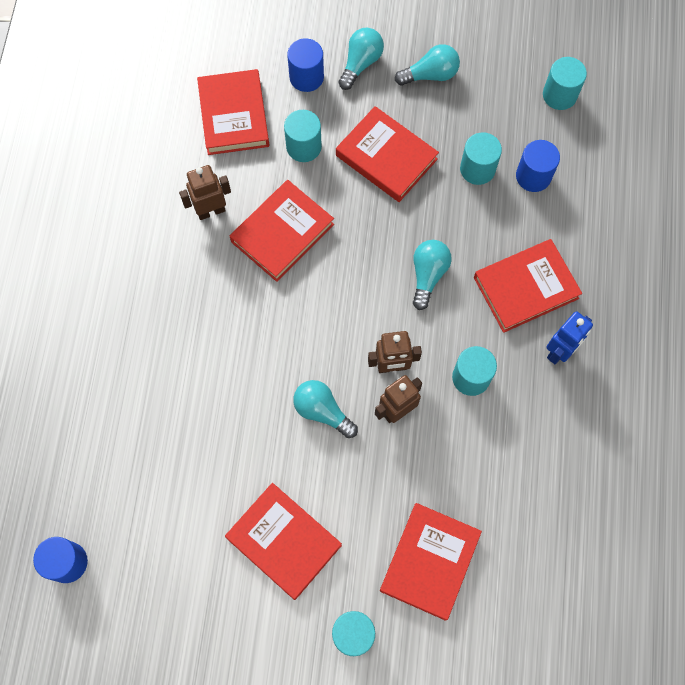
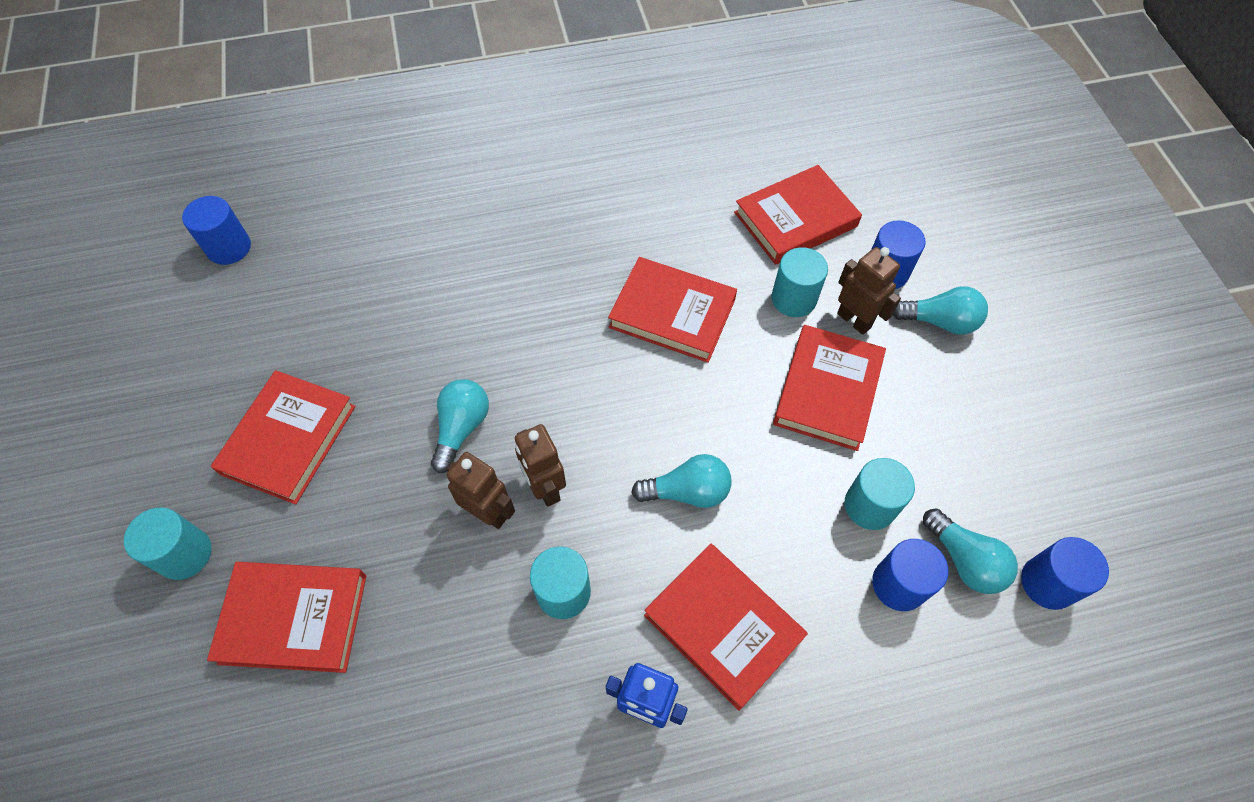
camera: 70 degrees right, 10 degrees down
brown robot [179,165,231,220] -> brown robot moved to [837,247,901,335]
turquoise light bulb [395,44,460,86] -> turquoise light bulb moved to [923,508,1018,594]
turquoise cylinder [543,57,587,110] -> blue cylinder [1021,537,1109,610]

